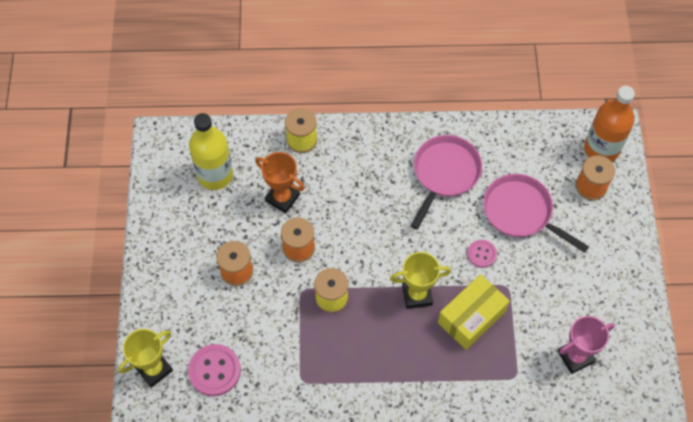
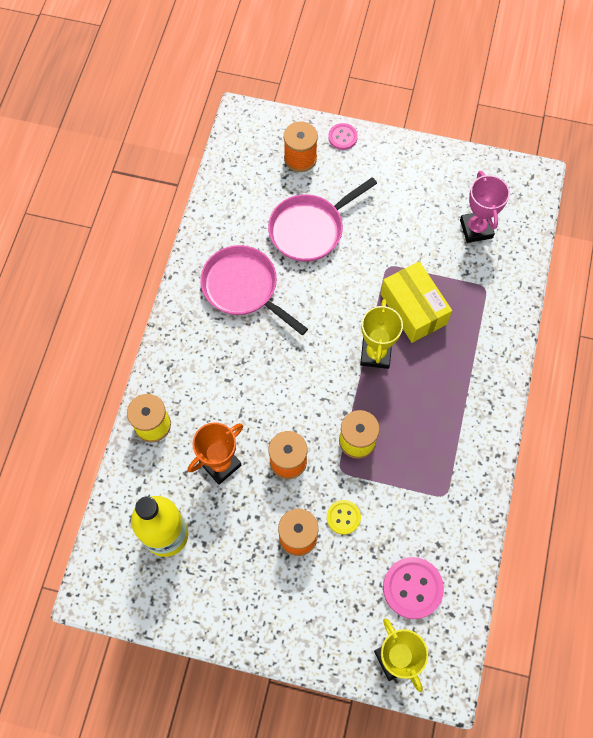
camera: 75 degrees left, 5 degrees up
pink button [467,240,497,268] -> pink button moved to [328,123,358,150]
orange bottle [584,86,635,162] -> none
none -> yellow button [327,500,361,535]

